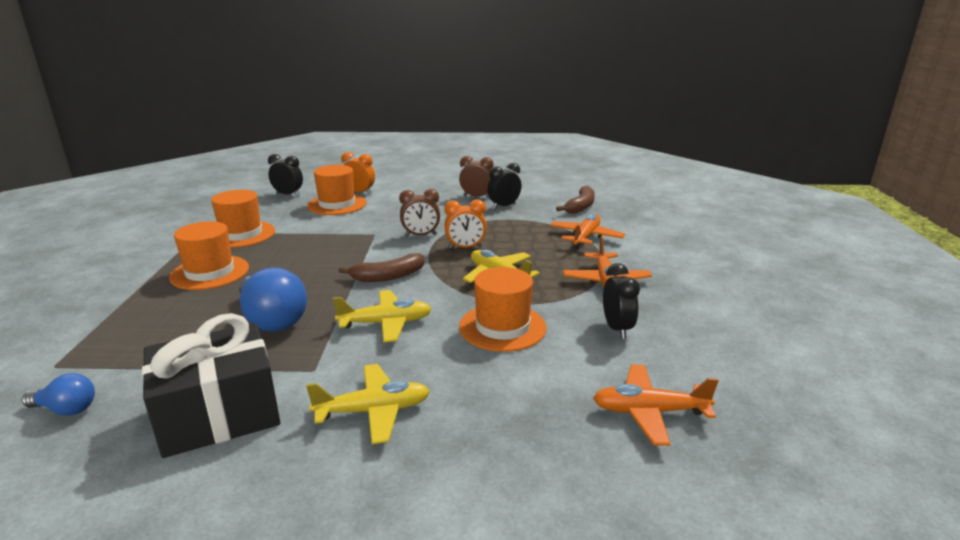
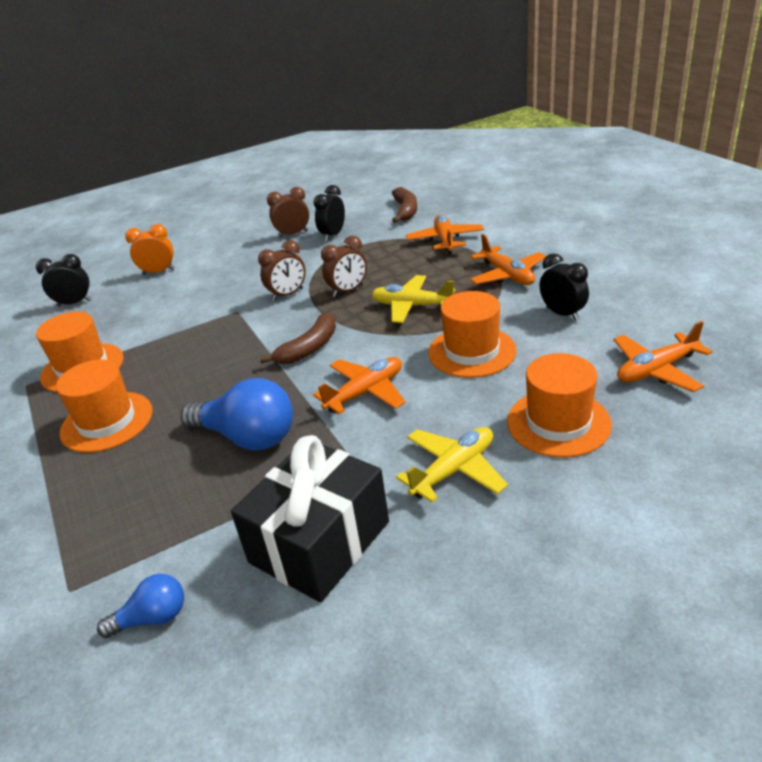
camera: 25 degrees left, 10 degrees up
orange hat [307,165,366,215] -> orange hat moved to [507,353,612,457]
yellow plane [333,290,431,342] -> orange plane [313,357,406,414]
orange clock [444,200,487,249] -> brown clock [321,236,367,297]

